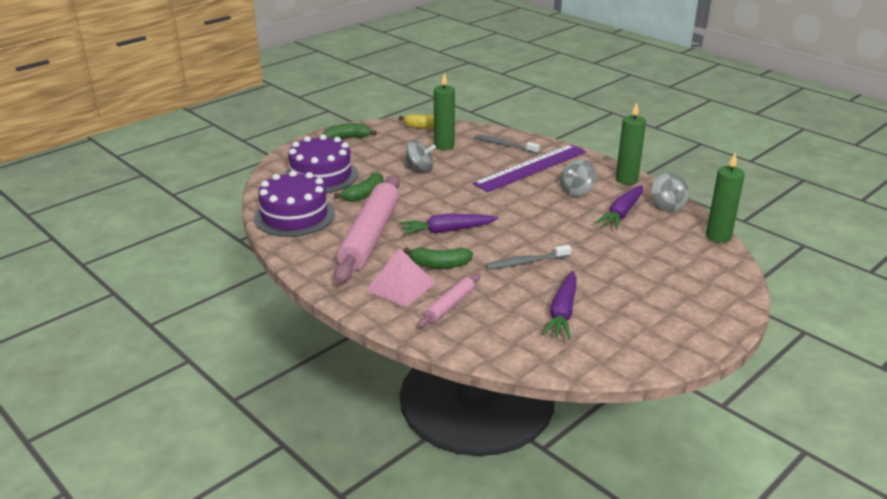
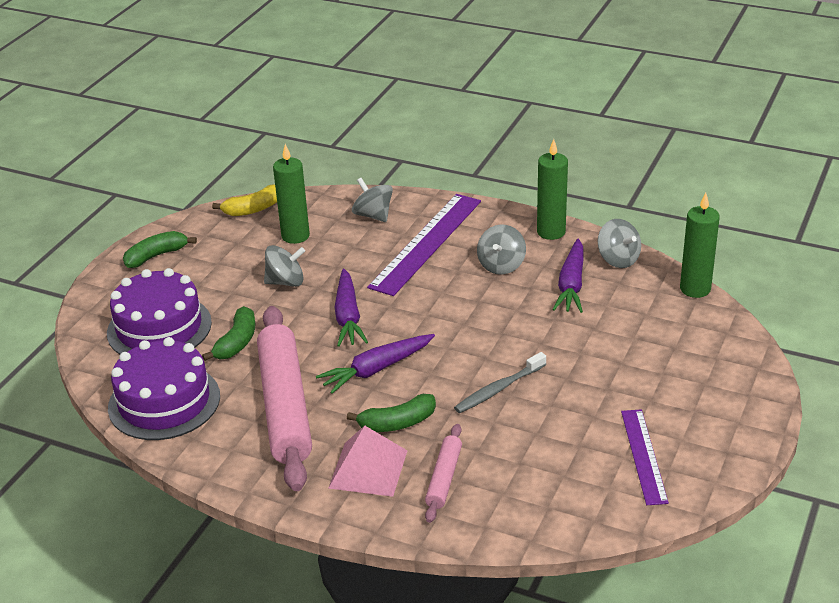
camera: 20 degrees left, 5 degrees up
grey toothbrush [475,134,540,154] -> grey spinning top [352,178,393,222]
purple carrot [542,271,577,339] -> purple carrot moved to [334,269,368,347]
none -> purple ruler [621,409,669,505]

